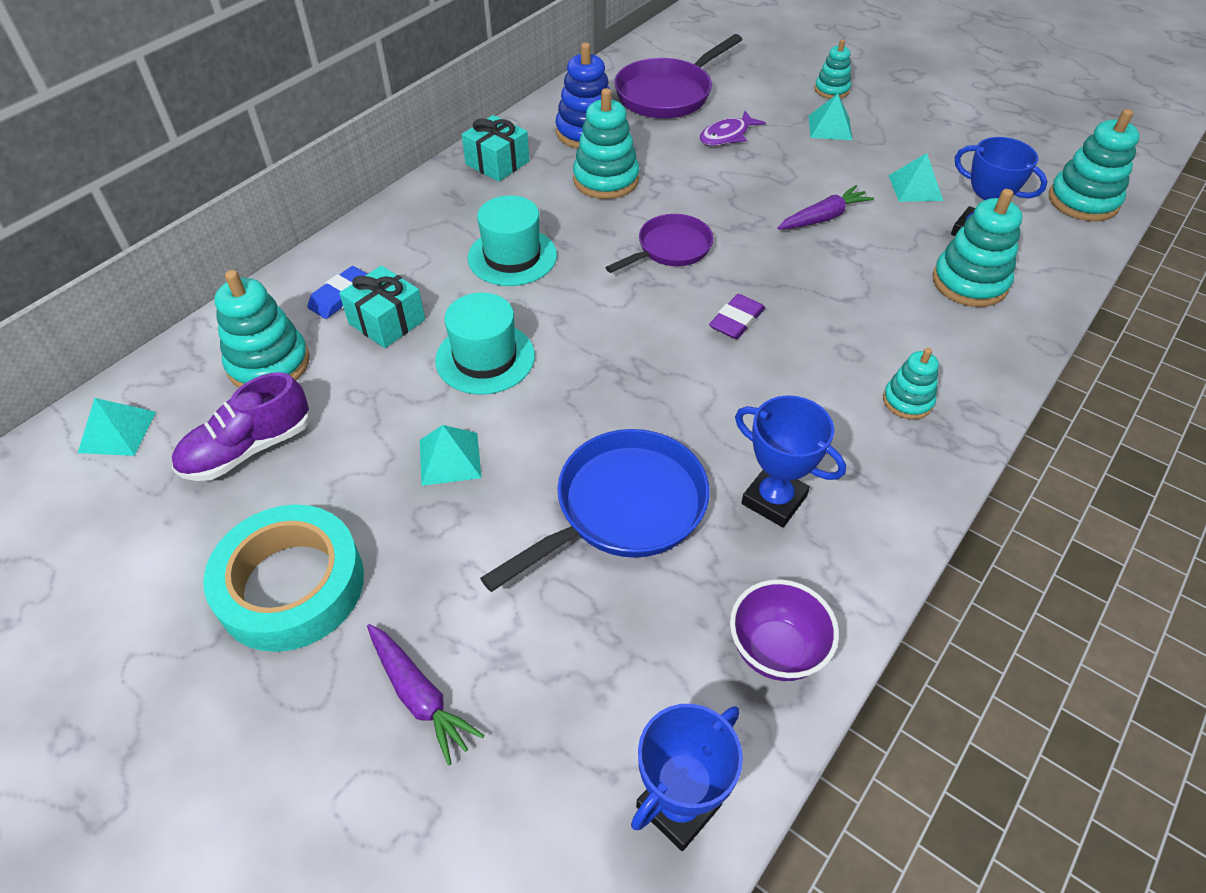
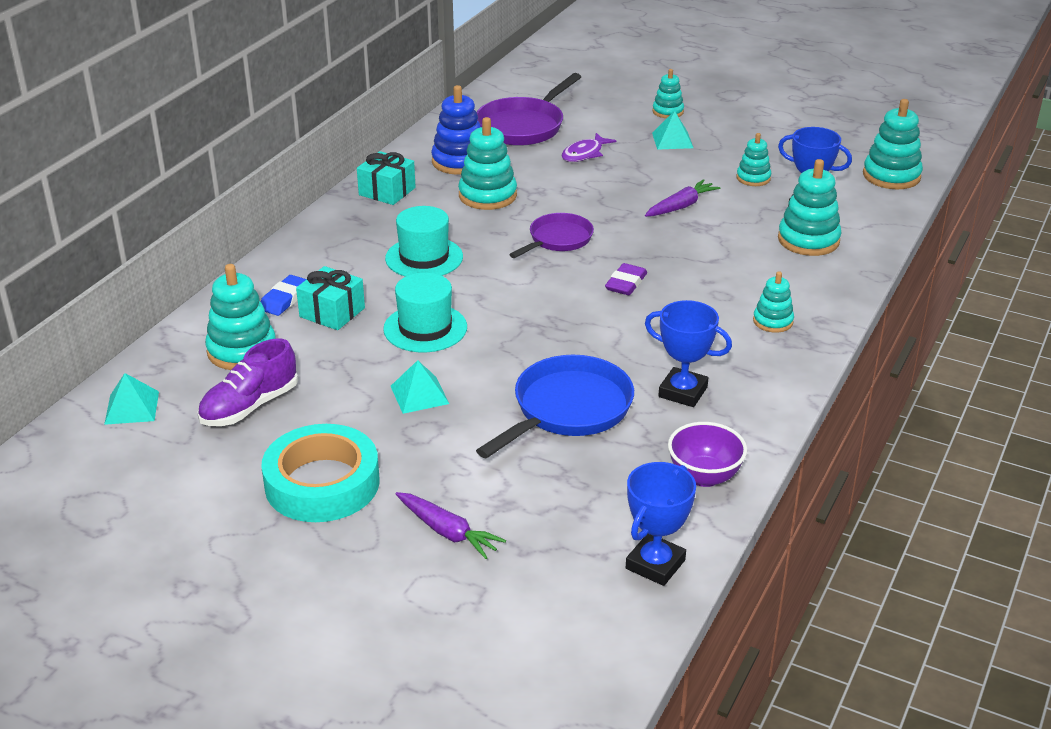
camera: 10 degrees left, 15 degrees down
turquoise pyramid [888,153,943,202] -> turquoise stacking toy [737,133,771,186]

